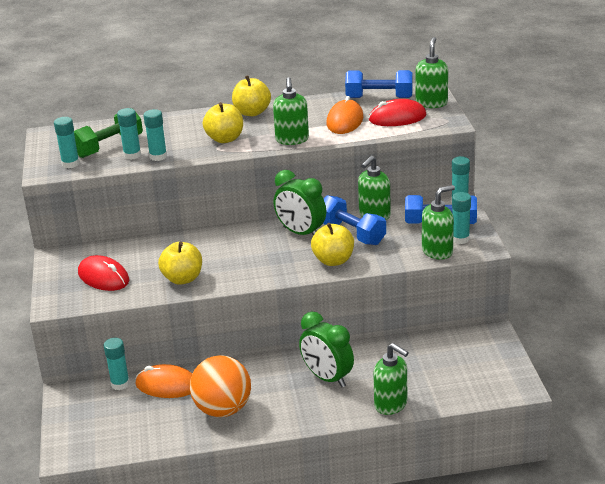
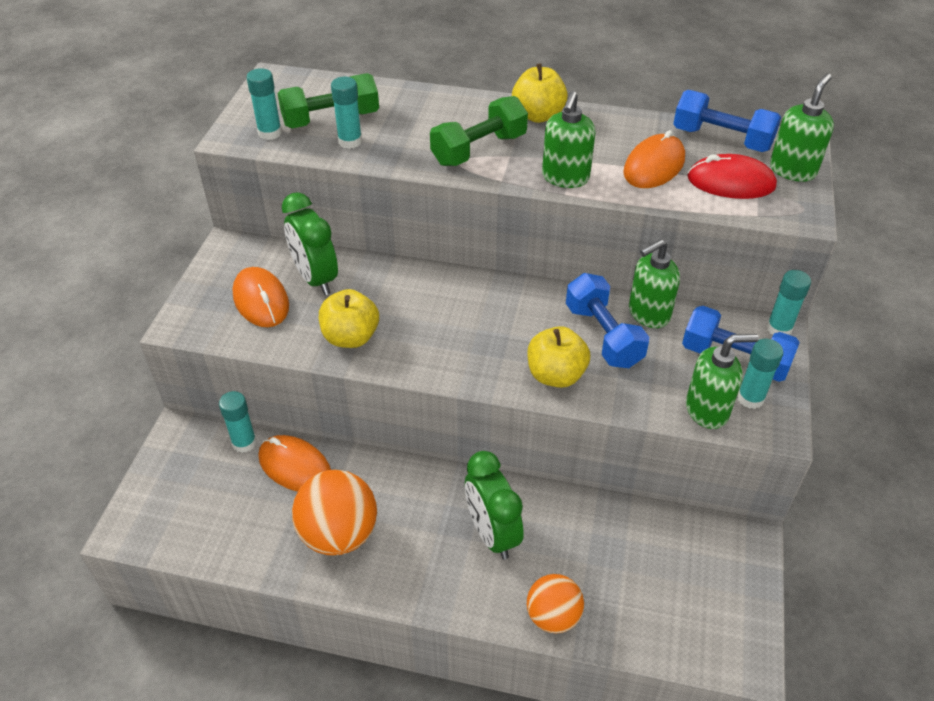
camera: 20 degrees right, 15 degrees up
red mouse [78,255,129,291] -> orange mouse [233,267,289,327]
turquoise glue stick [143,109,167,161] -> none
yellow apple [203,102,243,143] -> green dumbbell [430,96,528,166]
green clock [273,170,326,236] -> green clock moved to [282,192,338,295]
green soap dispenser [373,343,409,415] -> orange ball [527,574,584,633]

